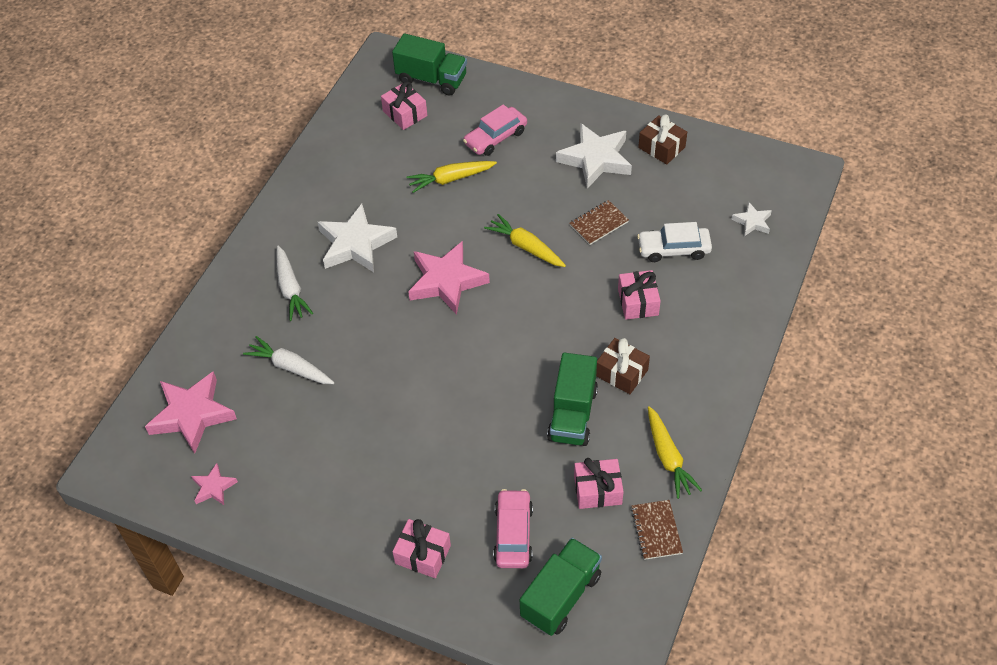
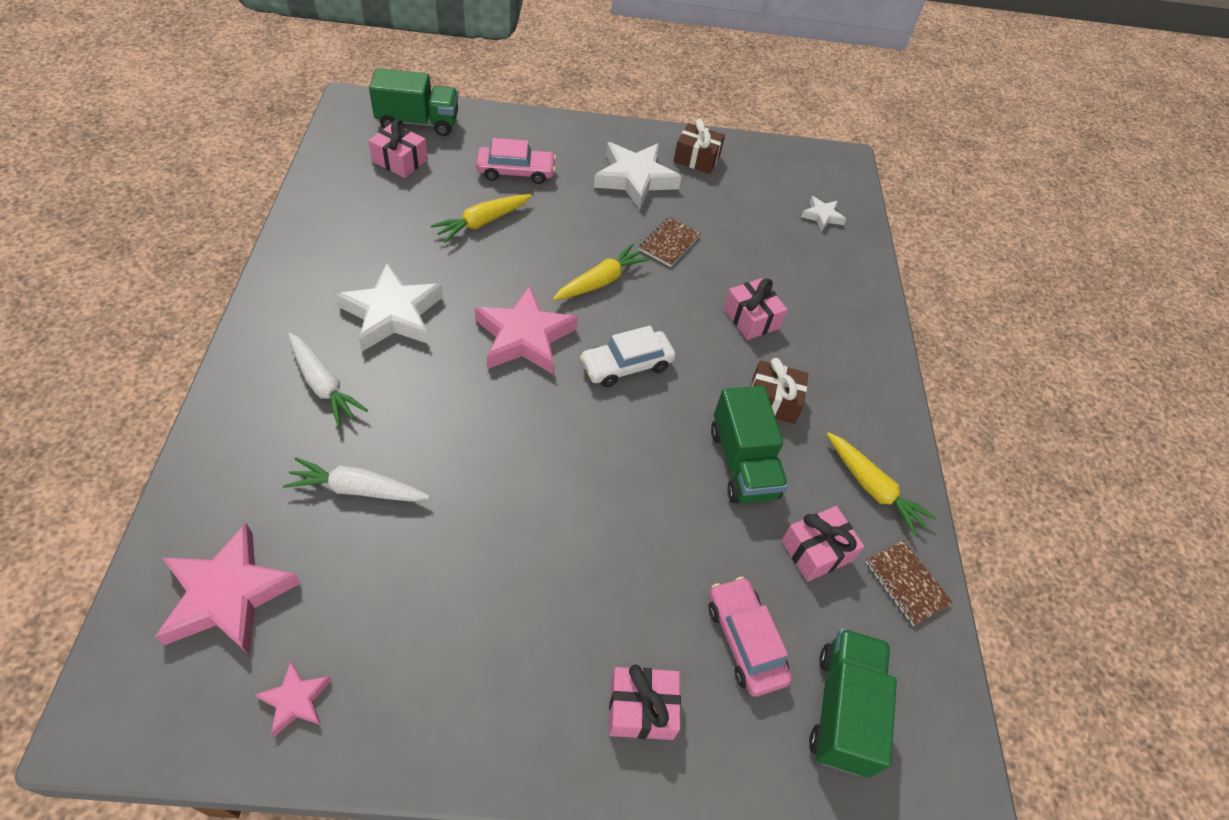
camera: 30 degrees left, 0 degrees up
pink car [463,104,527,156] -> pink car turned 120 degrees counterclockwise [476,138,556,184]
yellow carrot [484,214,566,267] -> yellow carrot turned 120 degrees clockwise [553,244,650,300]
white car [637,222,712,262] -> white car moved to [580,326,676,387]

